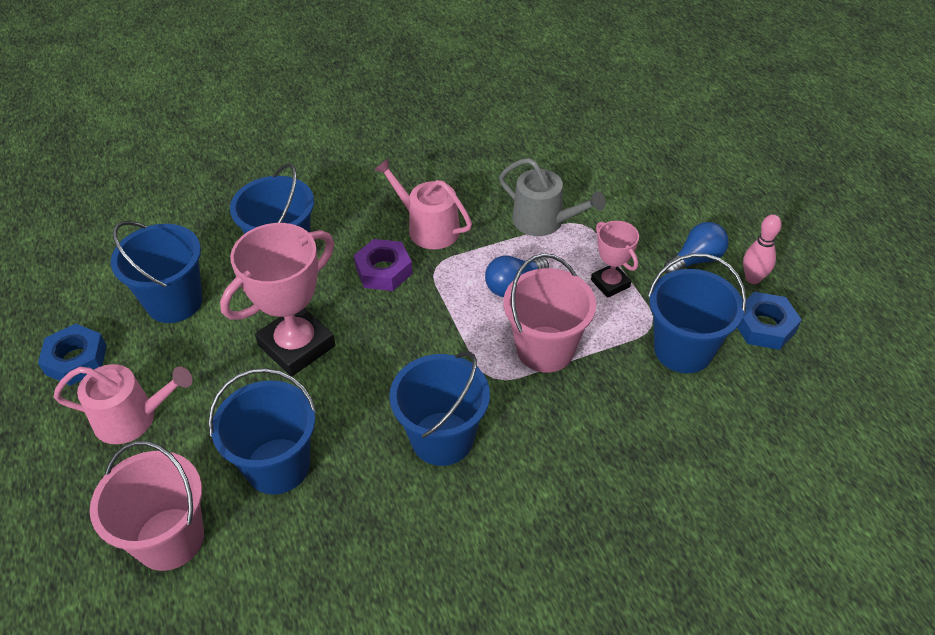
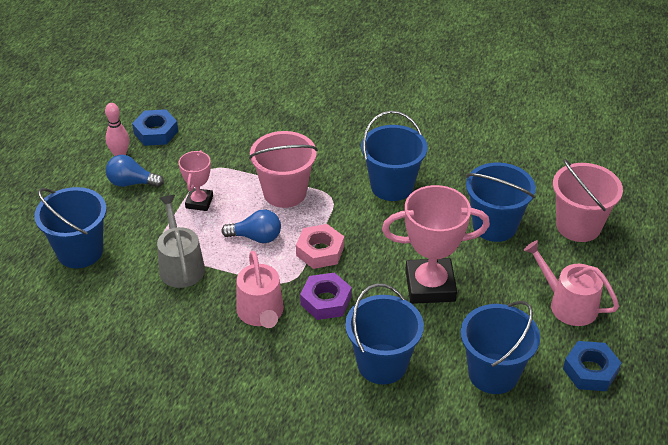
camera: 140 degrees left, 5 degrees down
blue bucket [648,253,746,373] -> blue bucket moved to [34,187,107,268]
none -> pink nut [296,224,344,269]

